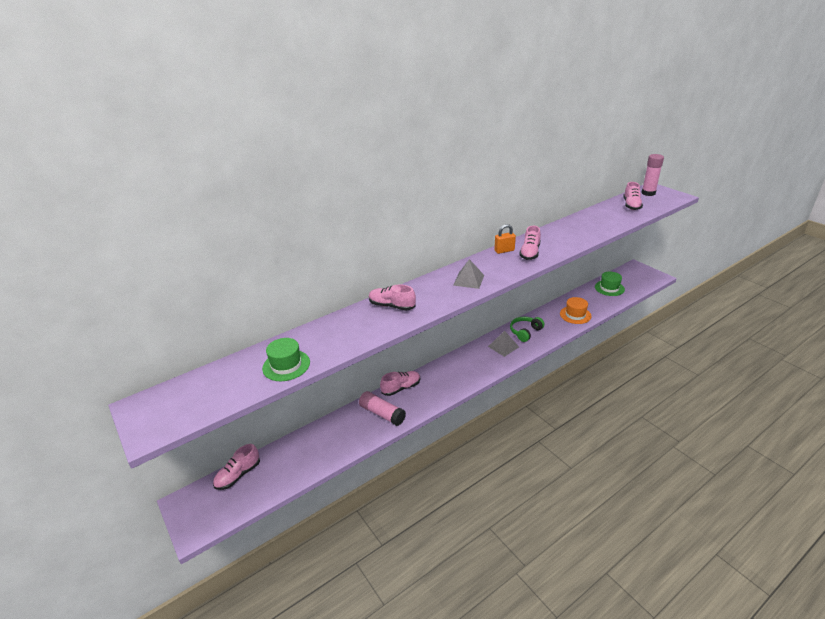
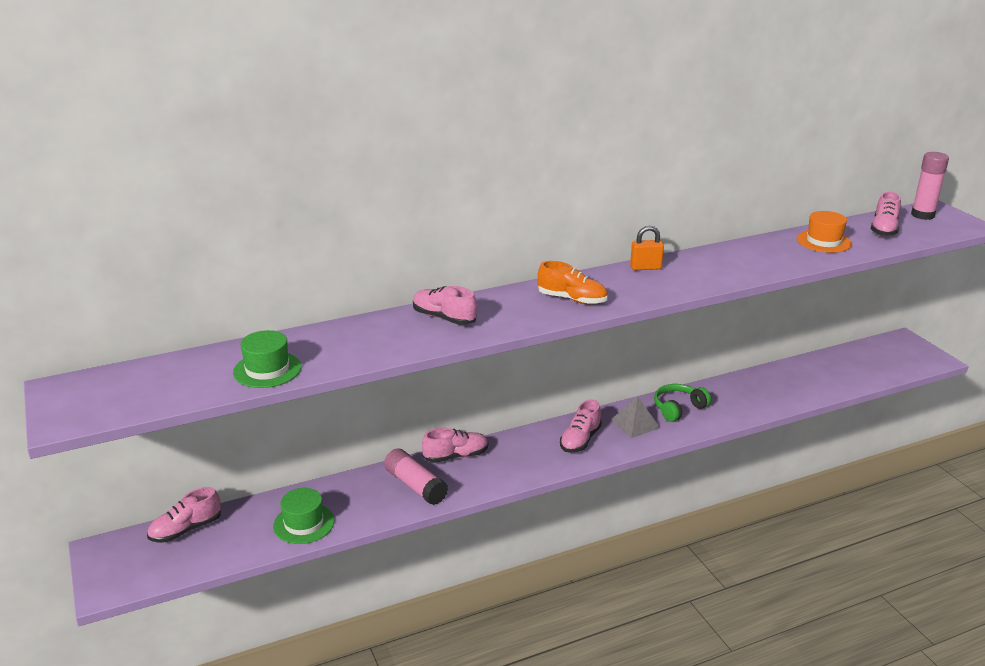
camera: 10 degrees right, 5 degrees down
grey pyramid [453,259,484,289] -> orange shoe [537,261,608,304]
pink shoe [519,226,541,260] -> pink shoe moved to [560,399,602,453]
orange hat [560,297,592,324] -> orange hat moved to [797,211,852,253]
green hat [595,272,625,296] -> green hat moved to [273,488,335,544]

